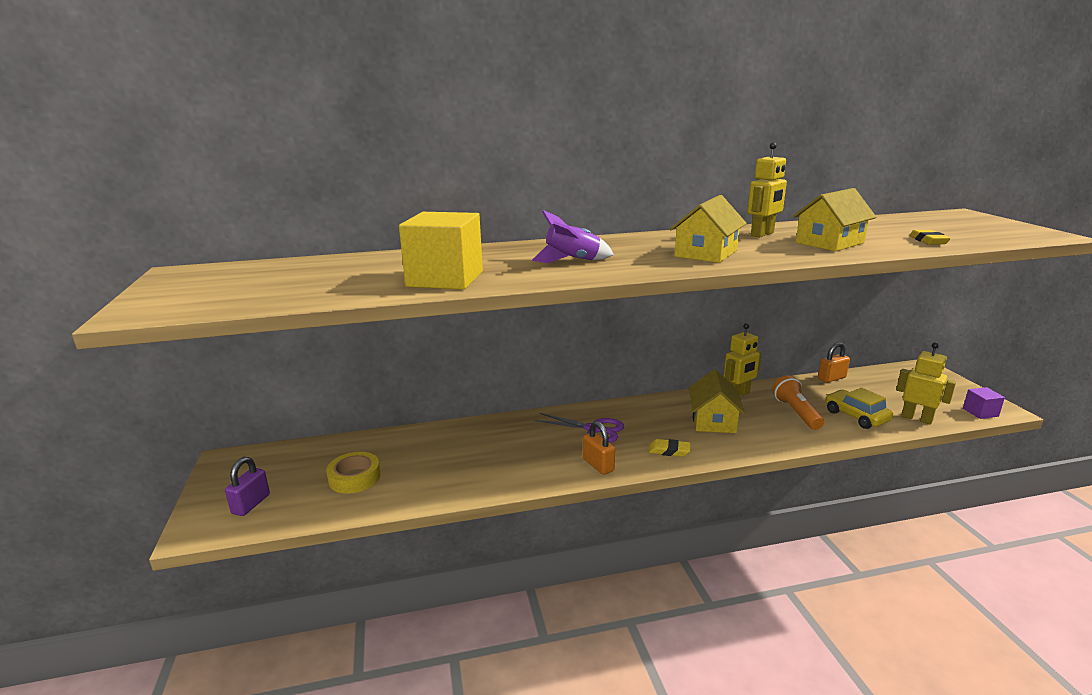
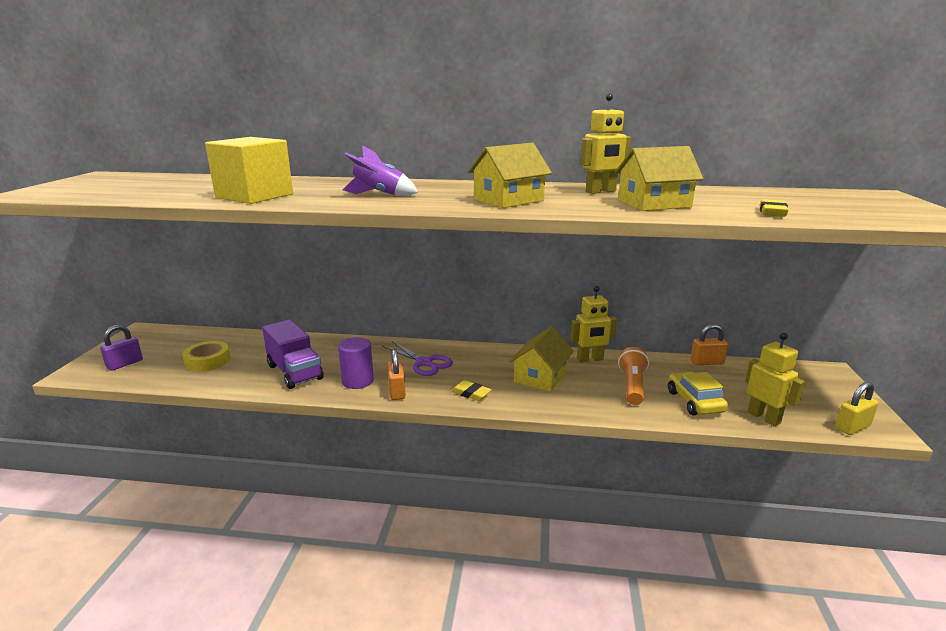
camera: 20 degrees right, 0 degrees up
purple cube [963,387,1005,419] -> yellow padlock [835,382,878,435]
none -> purple truck [262,320,324,389]
none -> purple cylinder [338,337,374,389]

